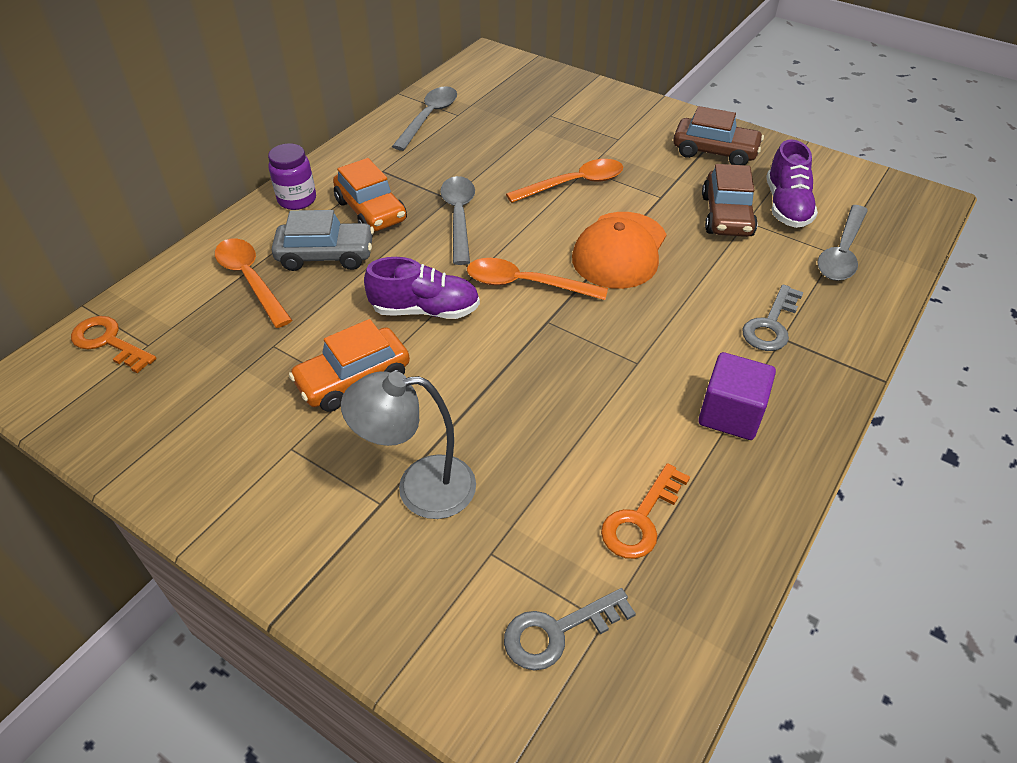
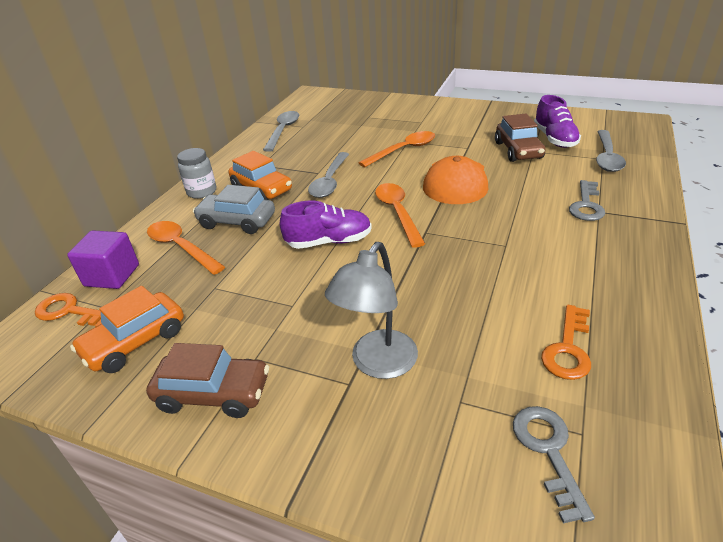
camera: 10 degrees left, 10 degrees down
purple jar [268,144,316,210] -> grey jar [177,148,216,199]
grey car [272,210,374,271] -> grey car turned 150 degrees counterclockwise [193,185,275,234]
orange car [289,319,410,412] -> orange car moved to [70,286,184,373]
grey lamp [341,371,476,519] -> grey lamp turned 45 degrees counterclockwise [325,242,418,379]
grey spoon [440,176,475,265] -> grey spoon turned 150 degrees counterclockwise [308,152,349,198]
orange spoon [467,258,608,300] -> orange spoon turned 75 degrees clockwise [375,183,425,248]
grey key [504,588,636,670] -> grey key turned 120 degrees clockwise [513,406,595,523]
brown car [673,106,764,165] -> brown car moved to [146,343,269,418]
purple cube [698,352,776,440] -> purple cube moved to [67,230,139,289]

